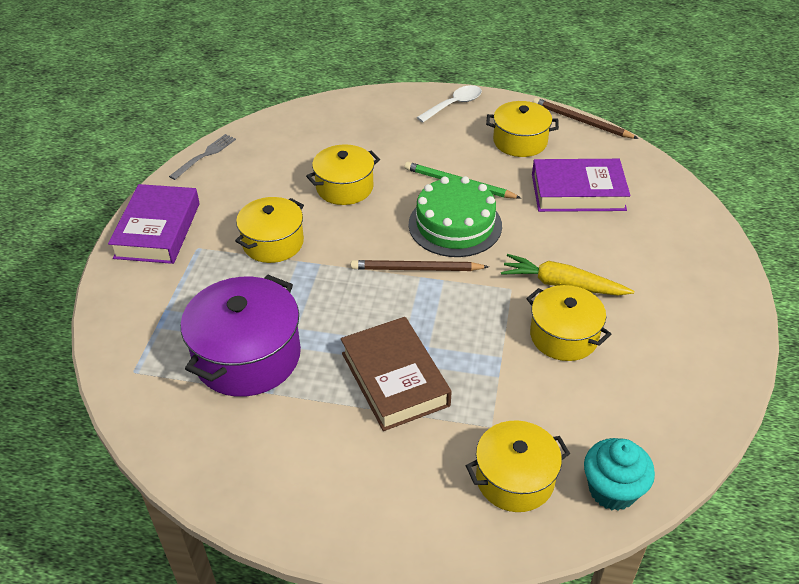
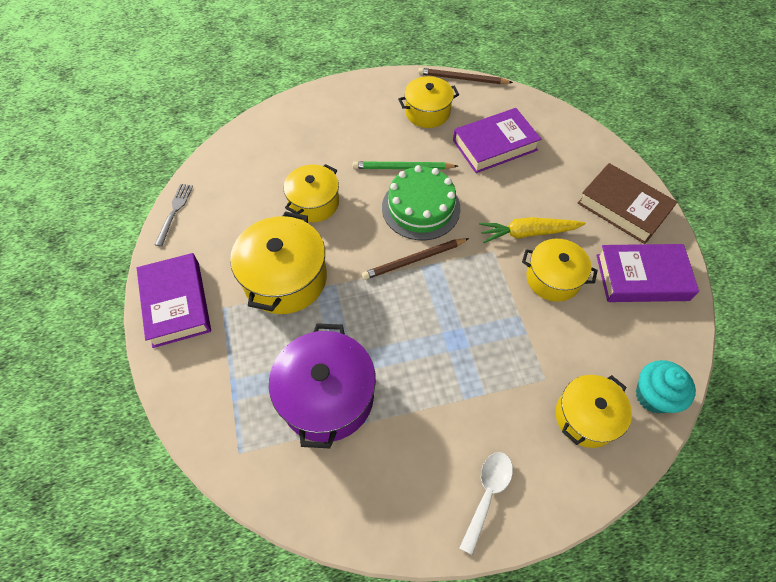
camera: 25 degrees left, 15 degrees up
yellow pot [235,197,304,263] -> yellow pot [230,211,327,314], size x1.53
brown book [341,317,452,431] -> brown book moved to [578,163,677,244]
white spoon [416,85,482,122] -> white spoon moved to [460,452,513,555]
none -> purple book [596,244,699,302]

